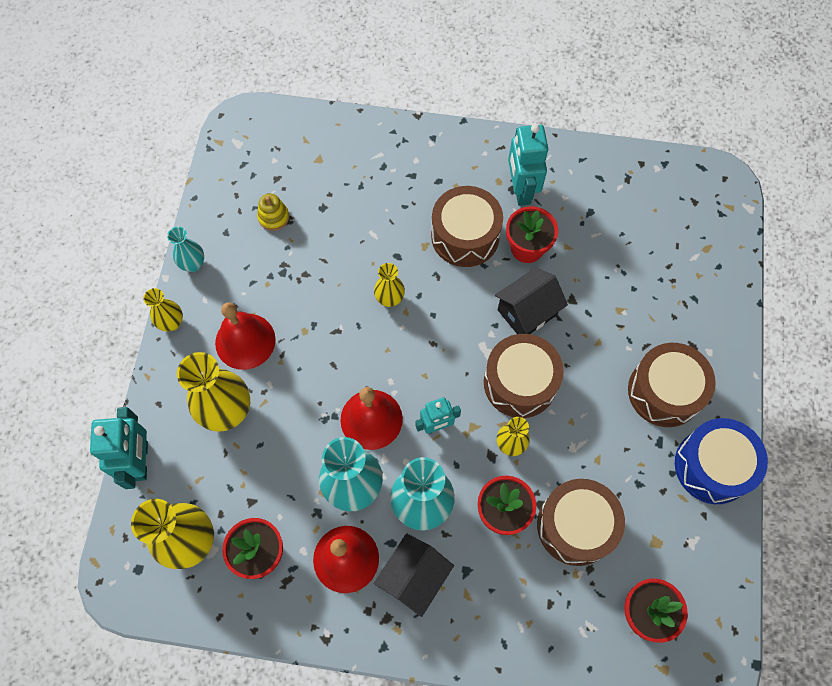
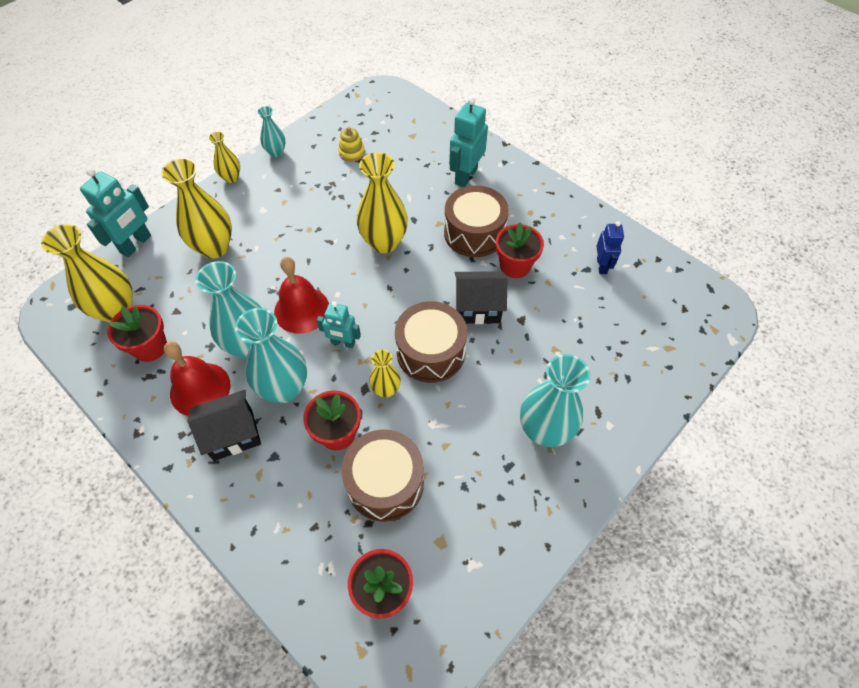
camera: 35 degrees right, 10 degrees down
red bell [215,302,276,370] -> none
yellow vase [374,263,405,307] -> yellow vase [357,152,408,253], size x1.85
turquoise robot [508,124,548,206] -> turquoise robot moved to [449,97,488,187]
brown drum [628,343,716,427] -> turquoise vase [520,354,590,447]
blue drum [675,418,768,504] -> none
none -> blue robot [596,221,624,274]

